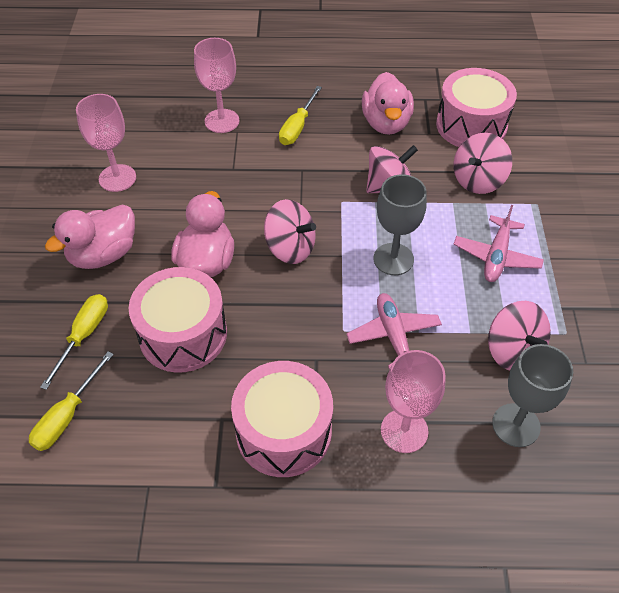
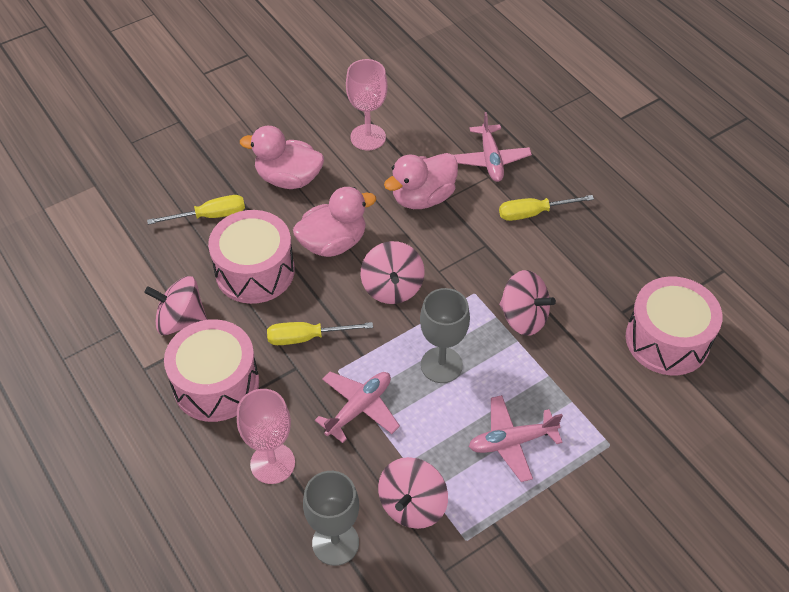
camera: 55 degrees right, 0 degrees up
yellow screwdriver [29,351,114,451] -> yellow screwdriver moved to [267,322,373,345]
pink goblet [194,38,239,133] -> pink plane [454,112,532,182]
pink duck [362,72,414,135] -> pink duck moved to [384,153,458,209]
pink spinning top [454,133,512,194] -> pink spinning top moved to [144,276,208,335]

